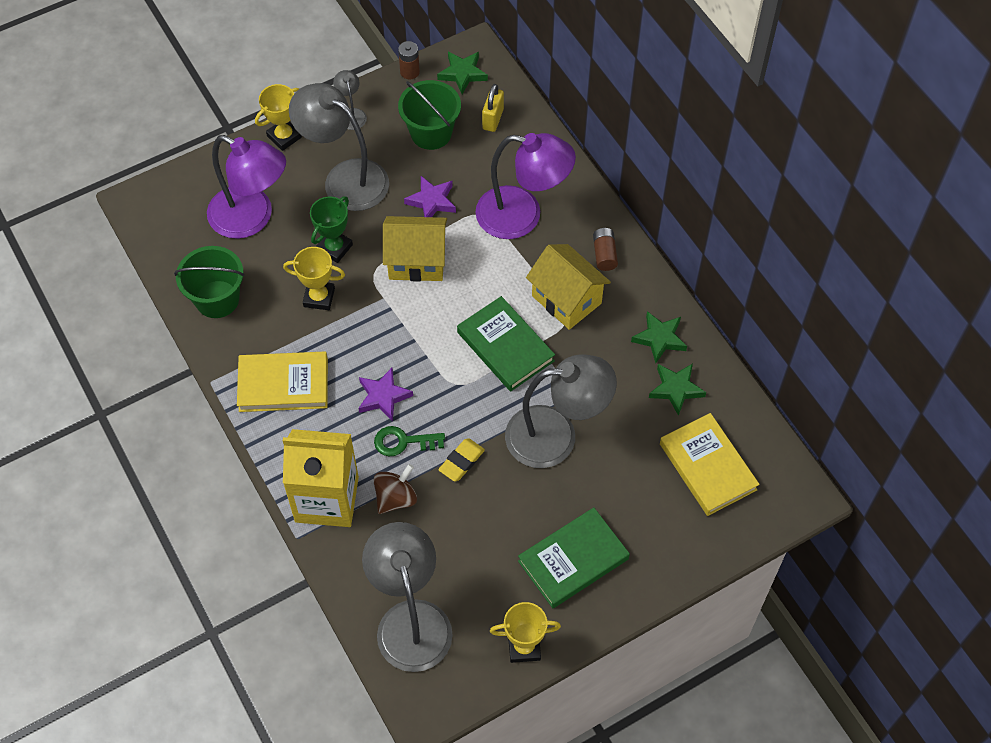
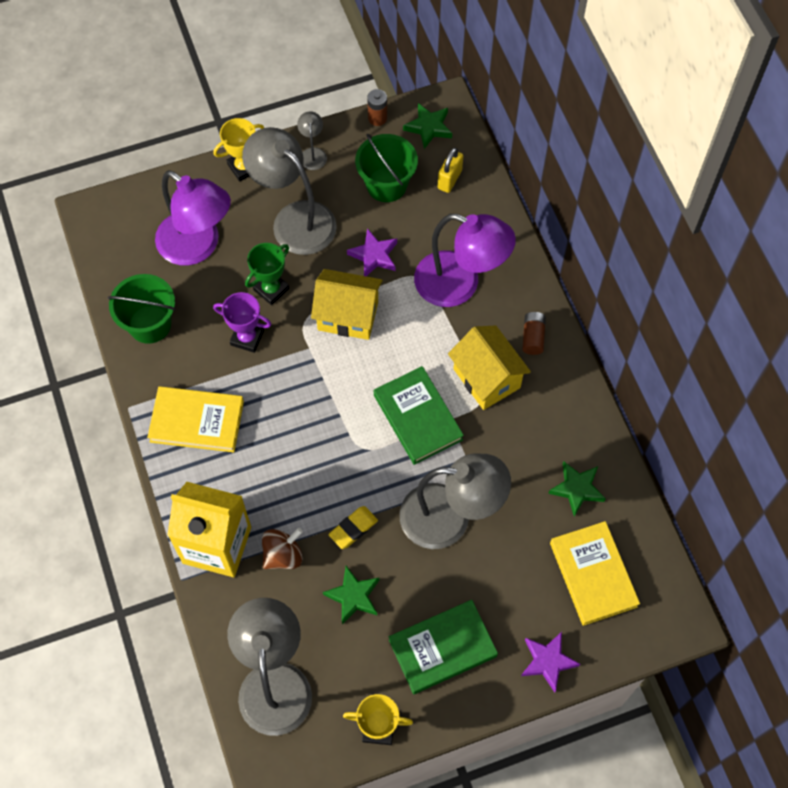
camera: 10 degrees right, 5 degrees up
yellow trophy [283,247,345,310] -> purple trophy [213,292,271,353]
purple star [358,368,413,422] -> purple star moved to [521,632,580,692]
green key [374,426,445,456] -> none
green star [631,311,687,363] -> green star moved to [323,566,379,624]

